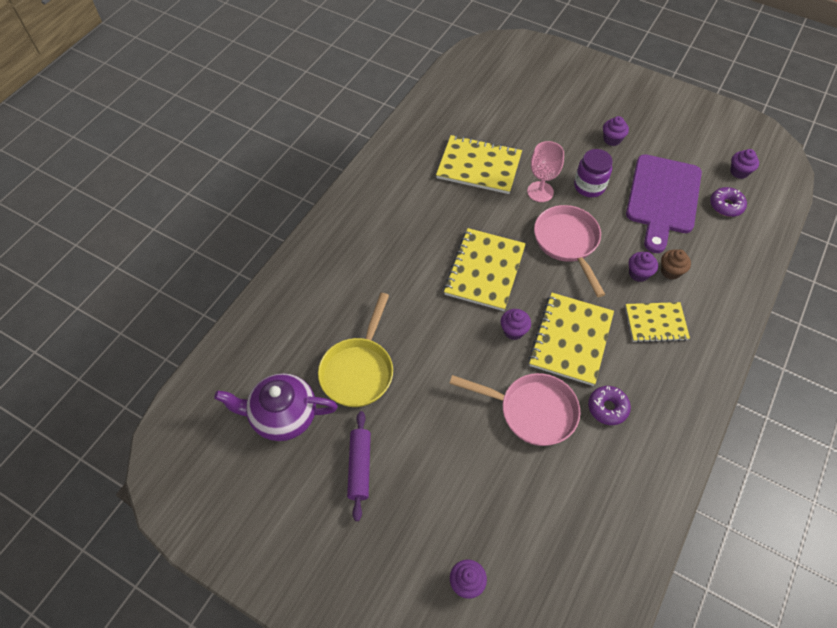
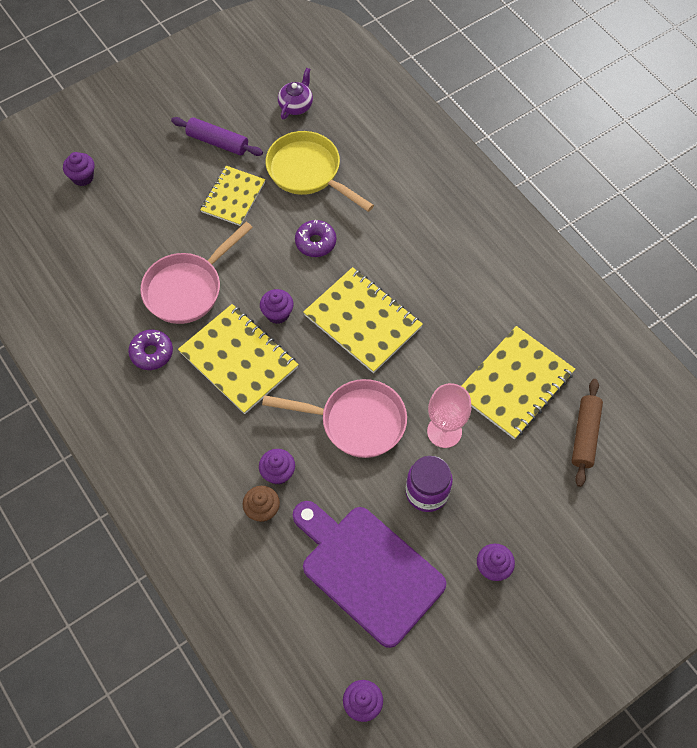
camera: 115 degrees right, 5 degrees up
purple teapot [214,373,338,441] -> purple teapot [278,68,313,119], size x0.56
yellow notebook [625,302,690,343] -> yellow notebook moved to [200,166,265,226]
purple donut [710,187,747,217] -> purple donut moved to [295,220,336,257]
none -> brown rolling pin [572,379,603,487]

